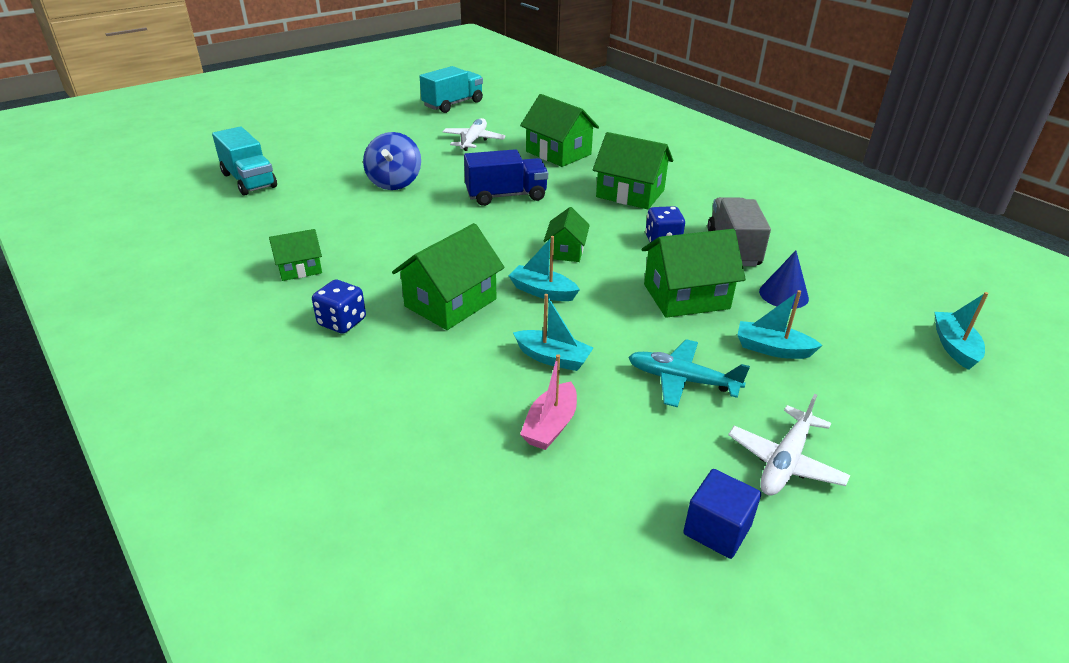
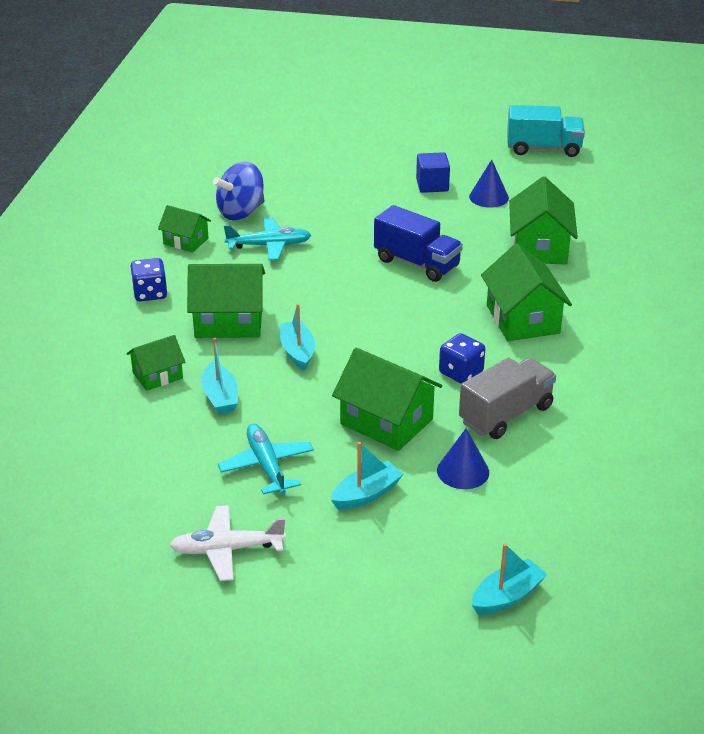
camera: 50 degrees right, 0 degrees up
turquoise truck [212,126,277,196] -> none
blue spinning top [363,132,421,190] -> blue spinning top moved to [213,162,265,220]
white plane [443,118,506,151] -> blue cone [469,160,509,208]
pink boat [520,354,577,450] -> none
green house [544,207,590,262] -> green house moved to [127,335,185,391]
blue cube [683,469,761,559] -> blue cube moved to [416,152,450,193]
turquoise boat [737,290,823,359] -> turquoise boat turned 75 degrees clockwise [331,442,403,510]
none -> turquoise plane [224,218,311,261]

